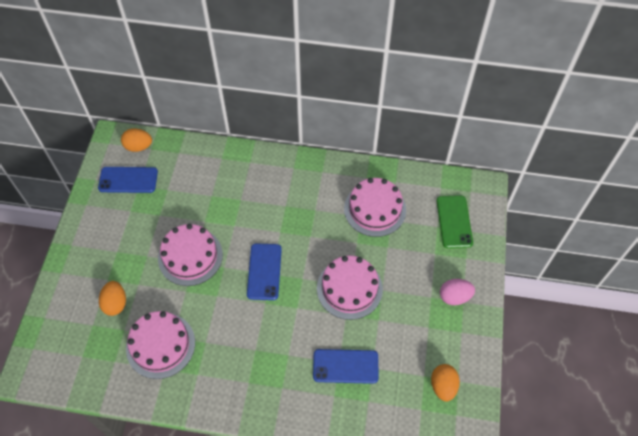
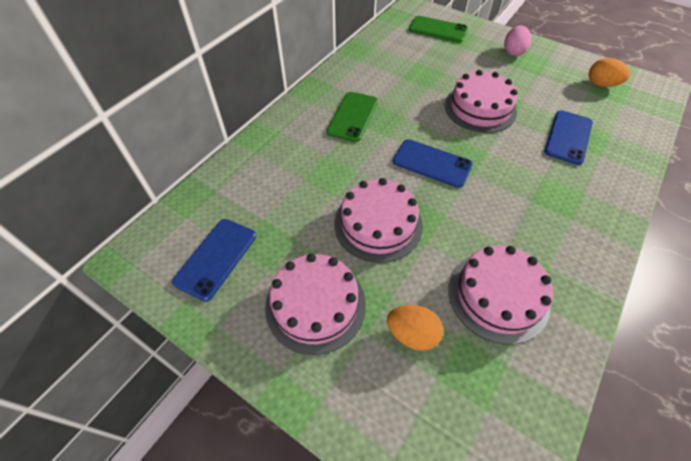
camera: 65 degrees left, 5 degrees down
orange egg [121,128,152,152] -> none
pink cake [344,178,406,237] -> pink cake moved to [265,253,366,355]
none -> green phone [327,92,378,142]

